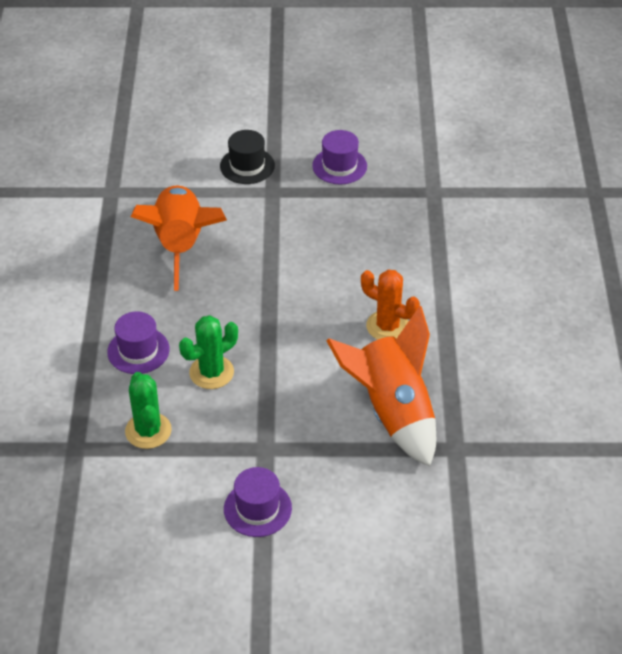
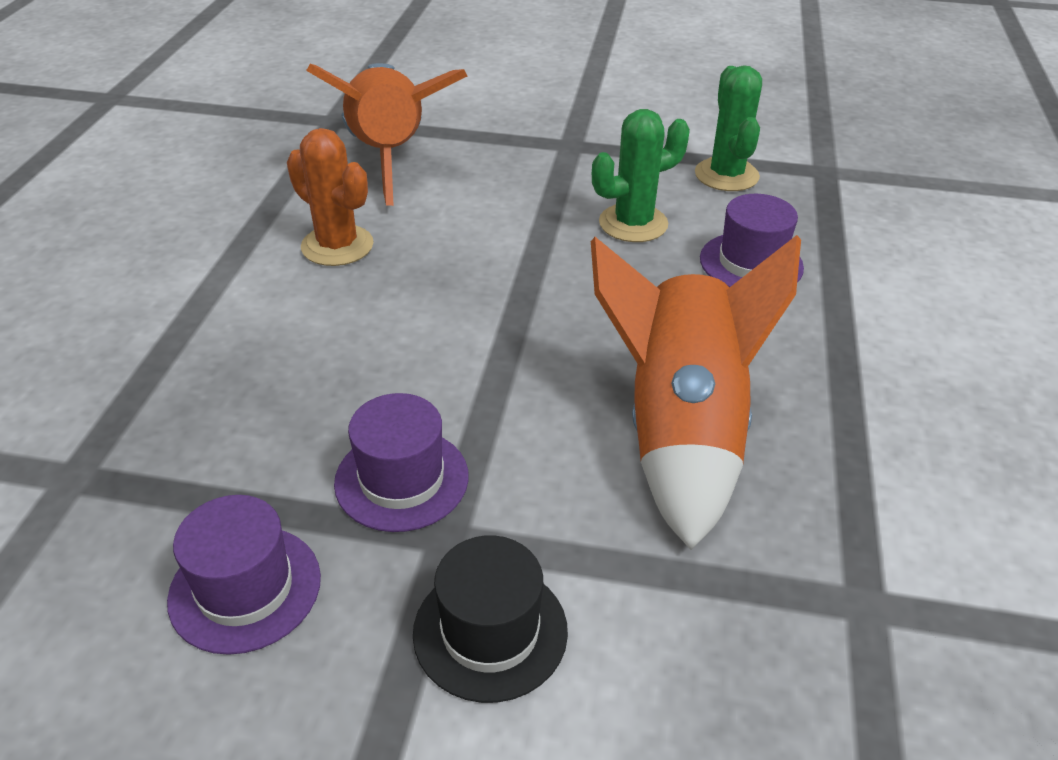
camera: 170 degrees left, 5 degrees down
purple hat [224,467,292,537] -> purple hat moved to [334,393,469,532]

